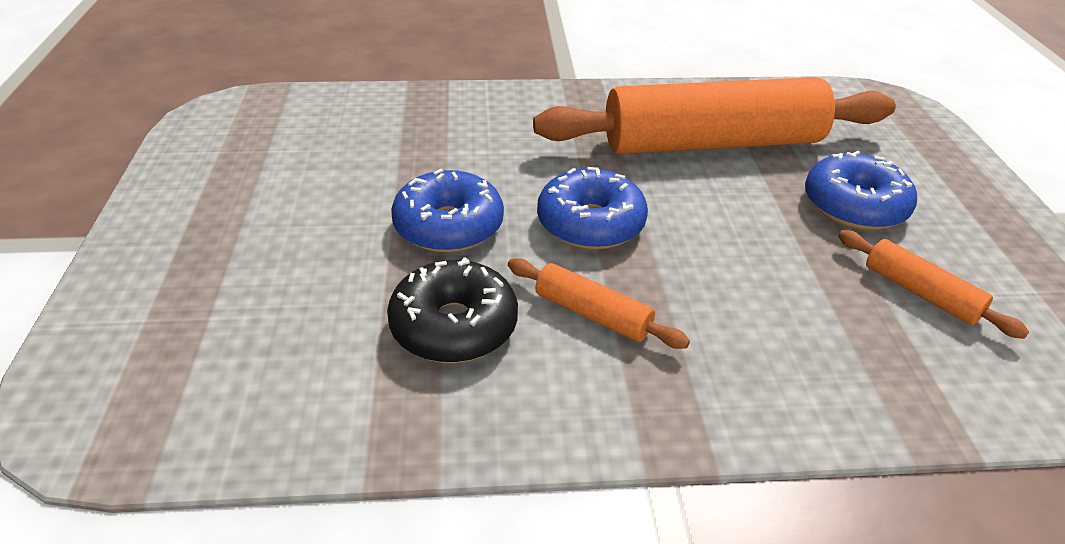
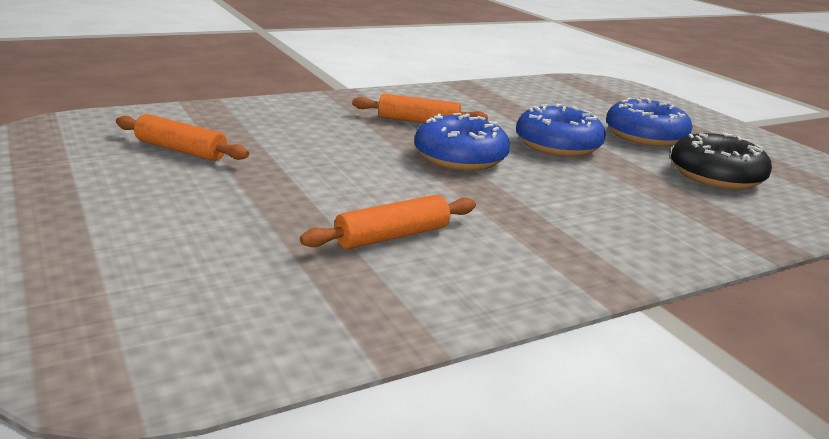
camera: 155 degrees right, 15 degrees down
black donut [387,257,518,363] -> black donut moved to [671,133,772,190]
orange rolling pin [533,77,896,154] -> orange rolling pin [300,195,476,249], size x0.42
blue donut [805,151,917,230] -> blue donut moved to [606,97,692,147]

